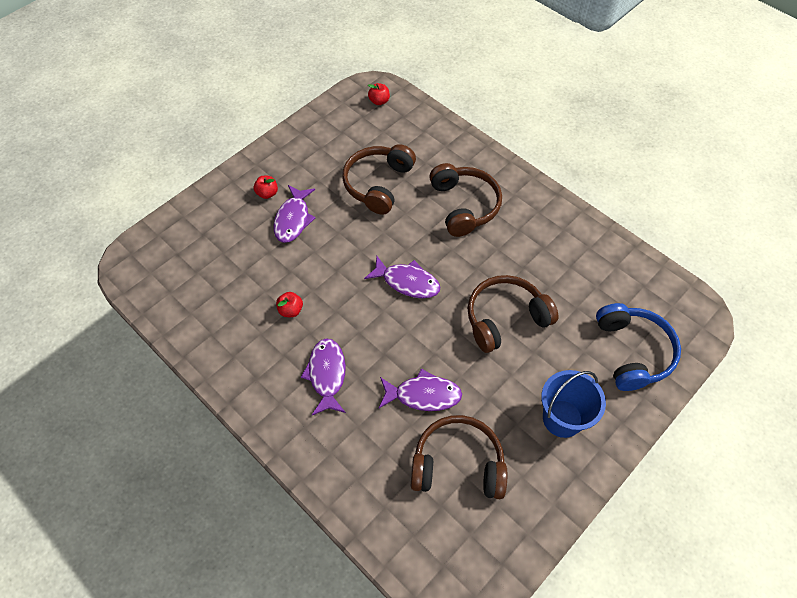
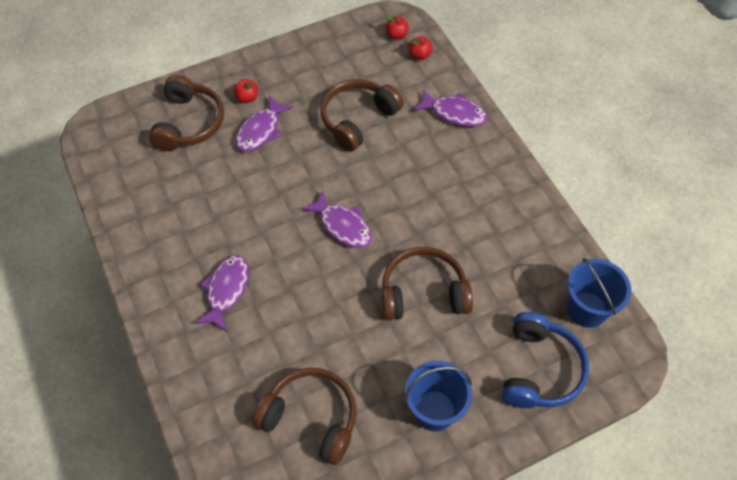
camera: 20 degrees right, 0 degrees up
red apple [276,292,303,317] -> red apple moved to [409,36,433,60]
purple fish [379,369,462,411] -> purple fish moved to [413,89,487,127]
brown headphones [429,163,502,237] -> brown headphones moved to [149,75,224,151]
none -> blue bucket [567,258,631,328]

